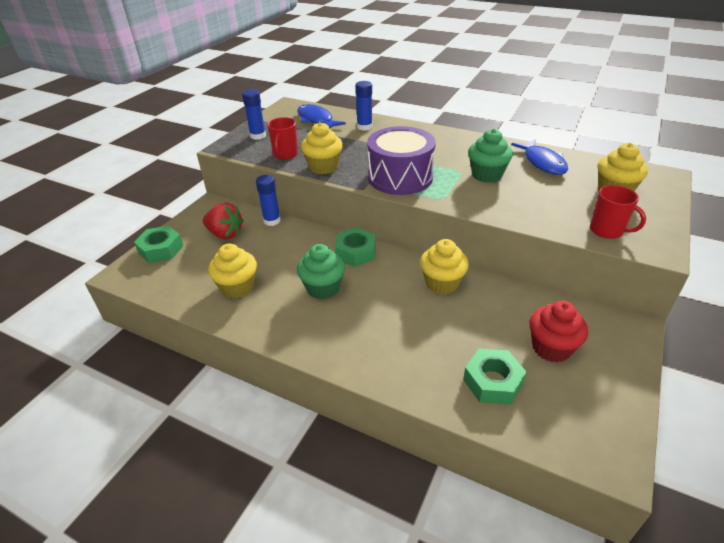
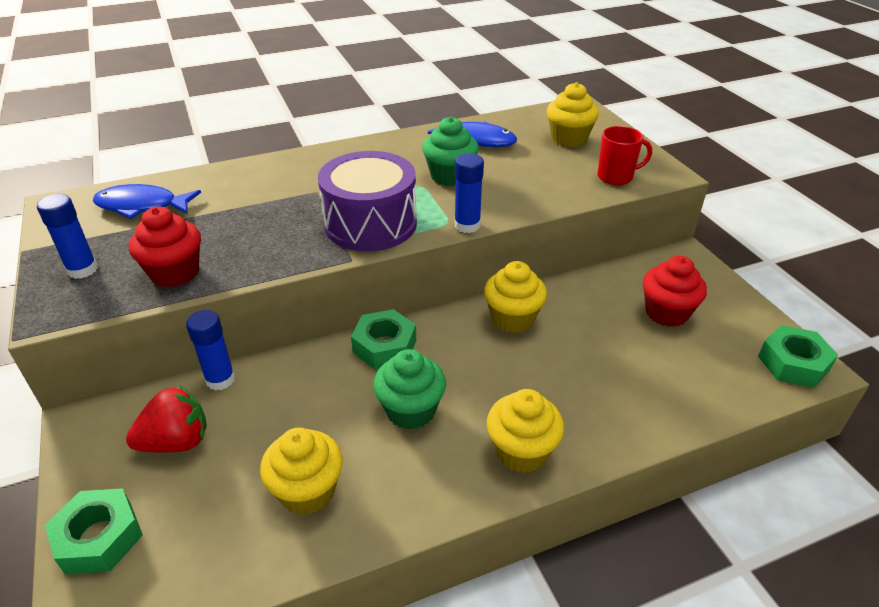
camera: 50 degrees left, 0 degrees up
red mug [267,117,298,160] -> red cupcake [129,207,201,287]
yellow cupcake [301,122,343,174] -> yellow cupcake moved to [487,389,564,473]
blue glue stick [355,81,373,131] -> blue glue stick moved to [454,153,484,233]
green nut [463,349,526,405] -> green nut moved to [758,325,838,388]

